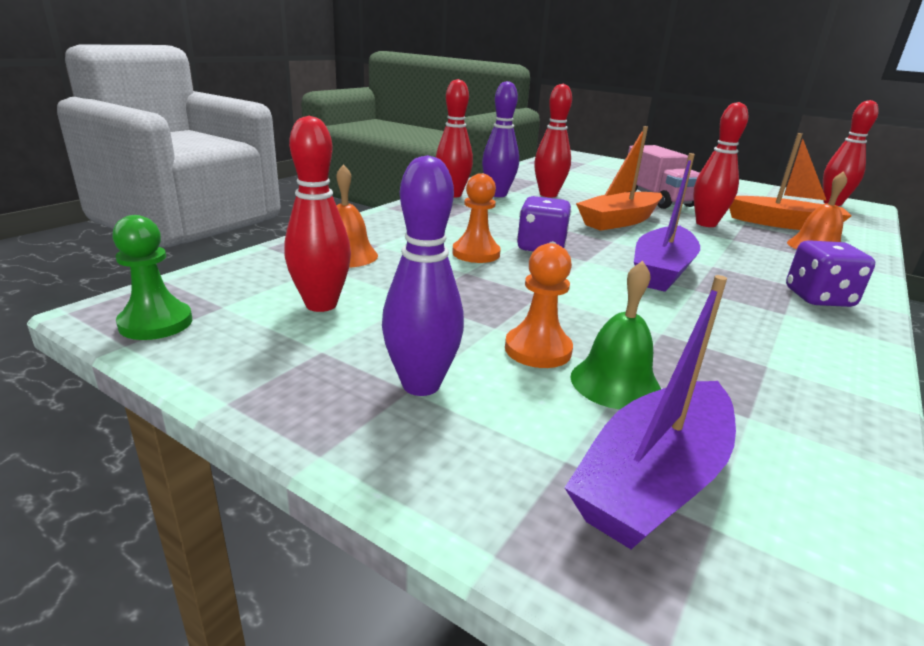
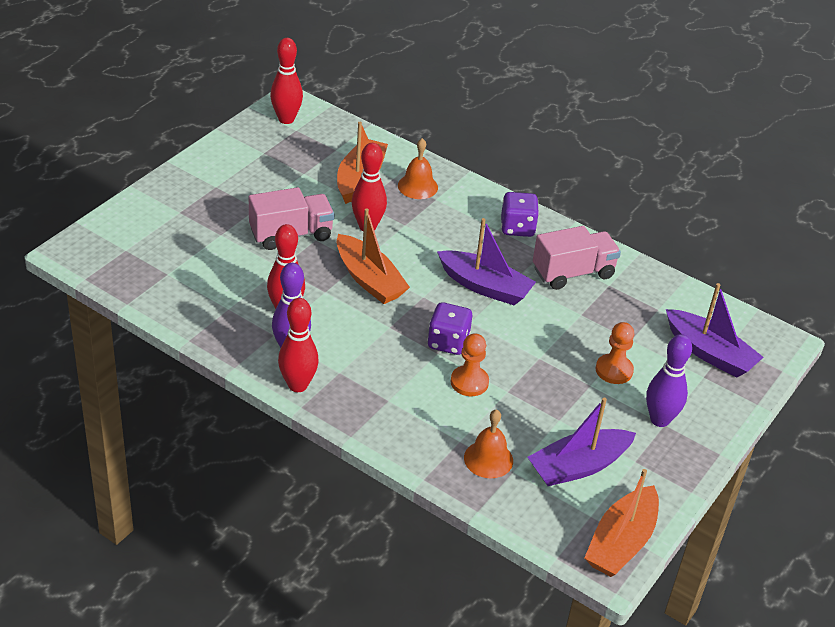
camera: 90 degrees left, 15 degrees up
green pawn [112,215,192,340] -> orange boat [584,469,659,577]
red bowling pin [284,116,351,312] -> purple boat [528,397,636,486]
green bell [570,261,661,410] -> none
none -> pink truck [533,226,621,290]

